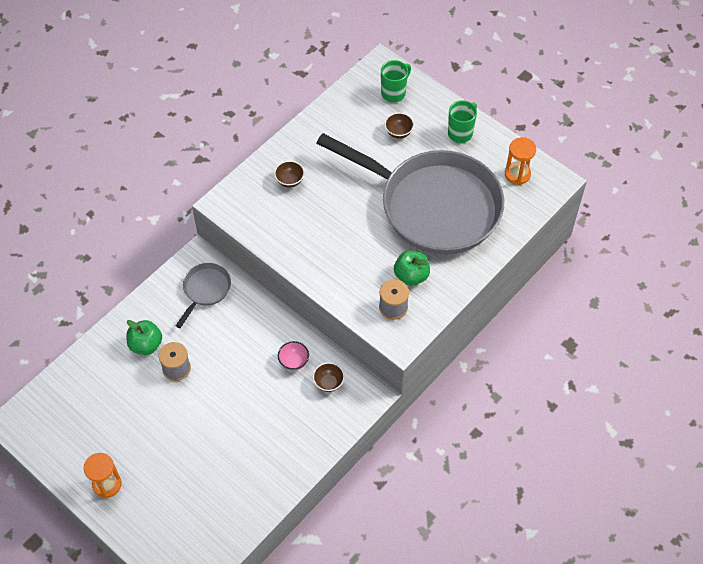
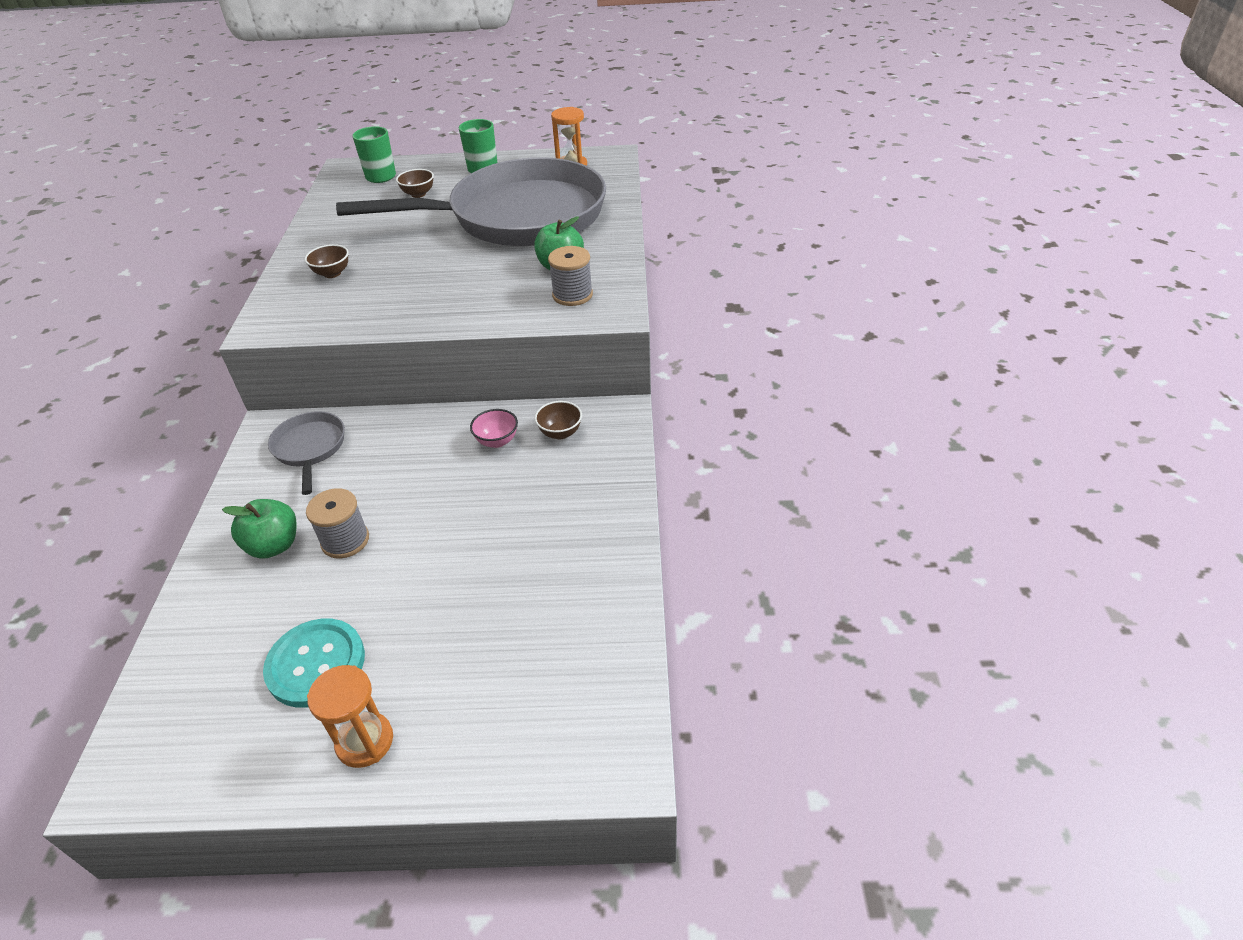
camera: 40 degrees left, 15 degrees down
none -> turquoise button [263,619,365,708]

